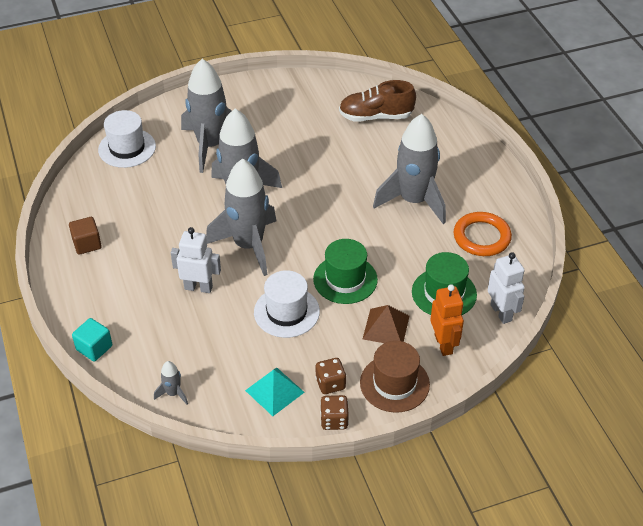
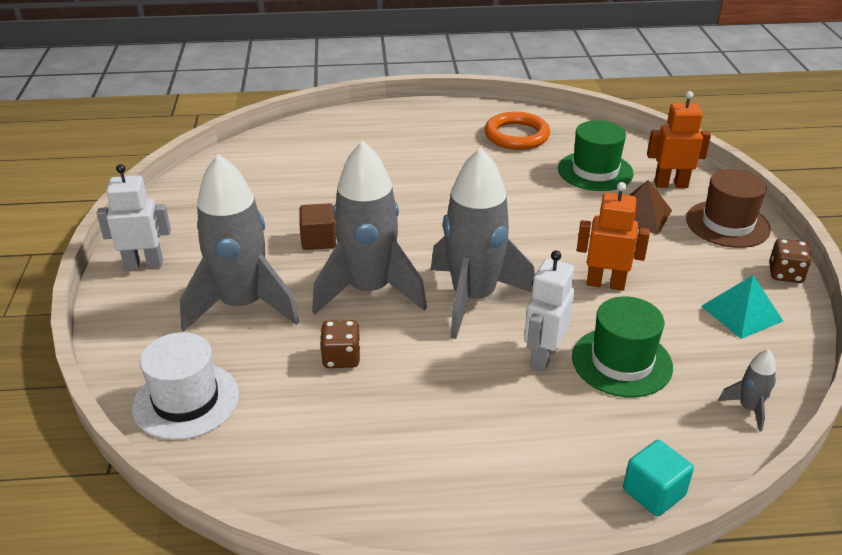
camera: 75 degrees left, 10 degrees down
brown cube [69,217,102,255] -> brown cube moved to [299,203,336,250]
white hat [254,270,320,338] -> orange robot [577,182,650,291]
green hat [313,239,378,304] -> green hat moved to [572,297,673,397]
brown dice [315,358,346,394] -> brown dice moved to [320,320,360,368]
brown shoe [339,80,416,122] -> none
grey rocket [373,114,446,224] -> none
white robot [488,252,525,324] -> white robot moved to [97,164,171,270]

